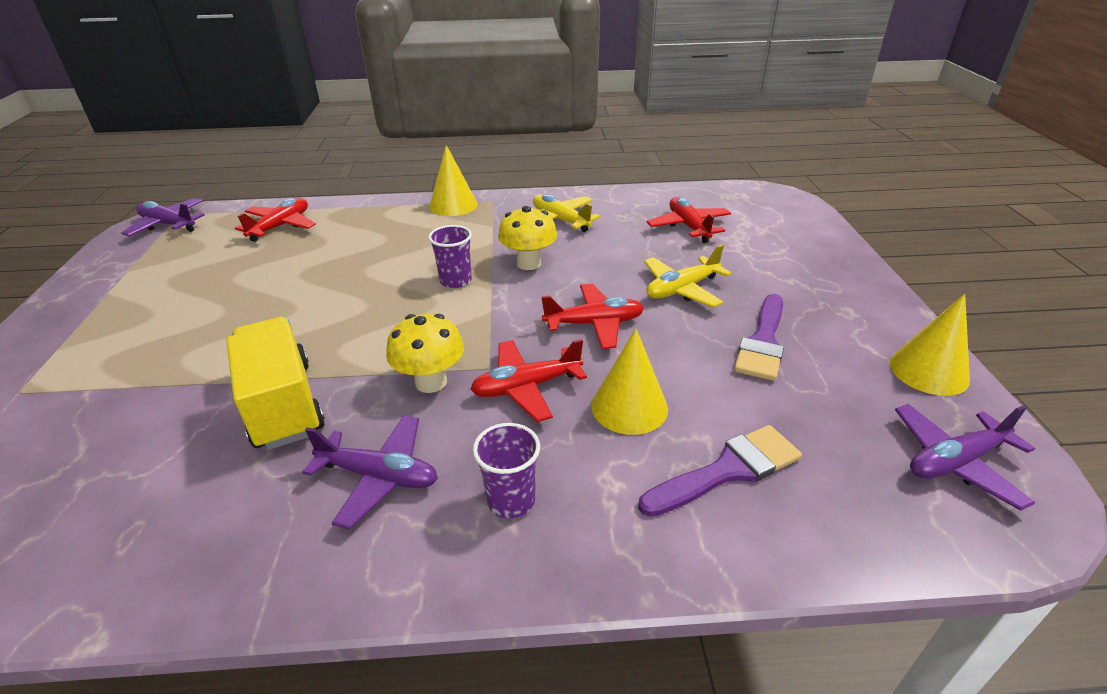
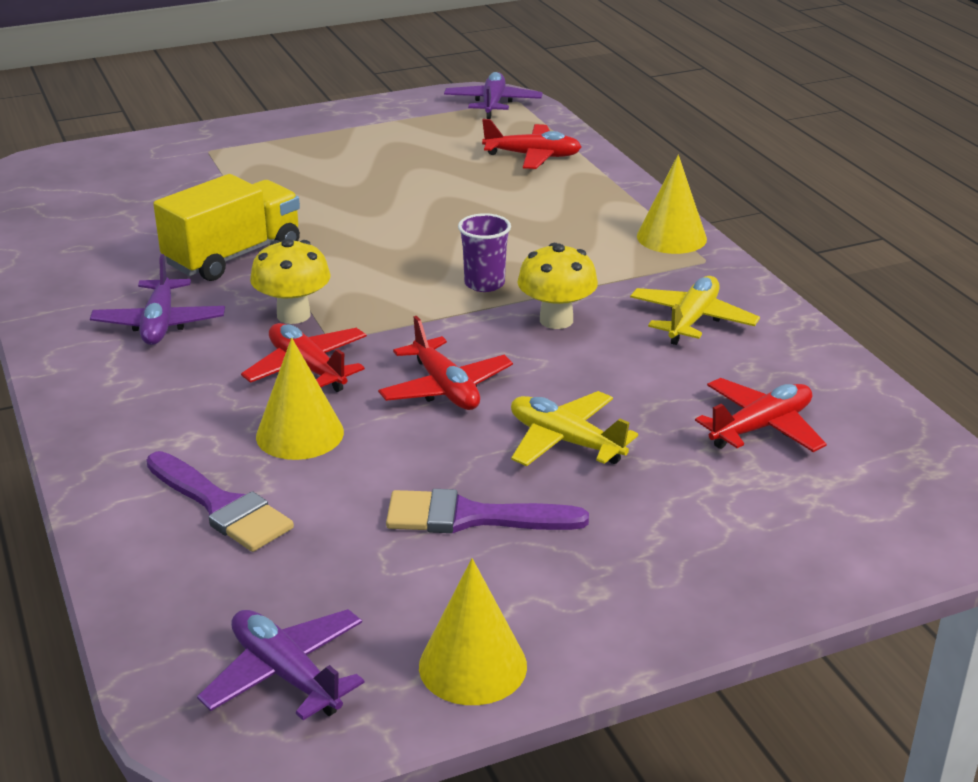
camera: 70 degrees right, 5 degrees down
purple cup [473,423,540,518] -> none

